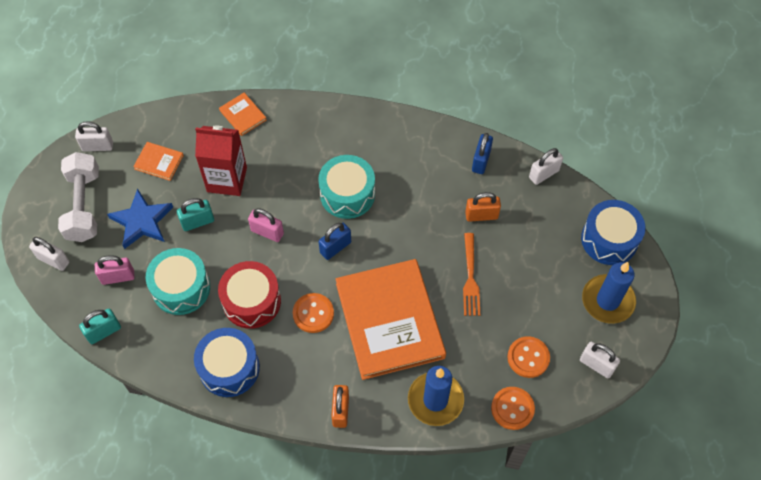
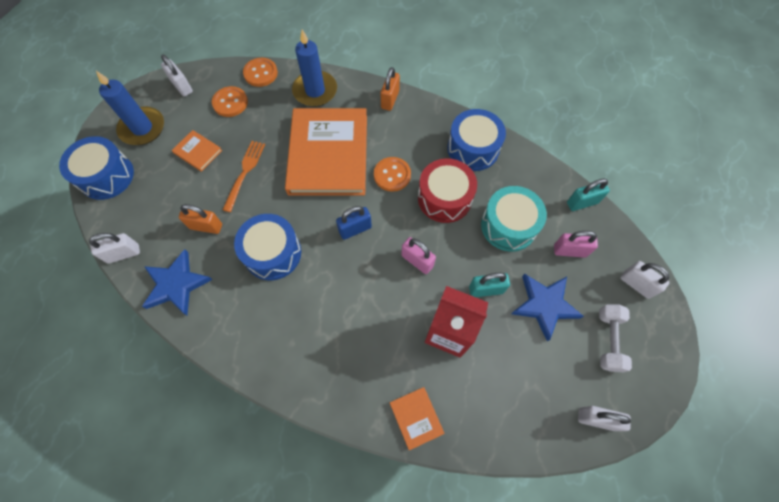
camera: 165 degrees left, 5 degrees up
white dumbbell [58,152,99,242] -> white dumbbell [599,305,632,372], size x0.66
orange book [133,142,184,181] -> orange book moved to [172,130,222,172]
turquoise drum [318,155,375,219] -> none
blue padlock [472,133,493,174] -> blue star [142,249,212,315]
none -> blue drum [234,214,301,280]

